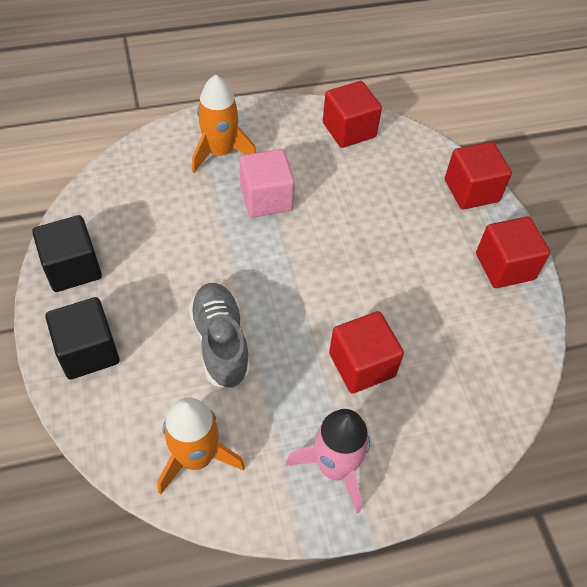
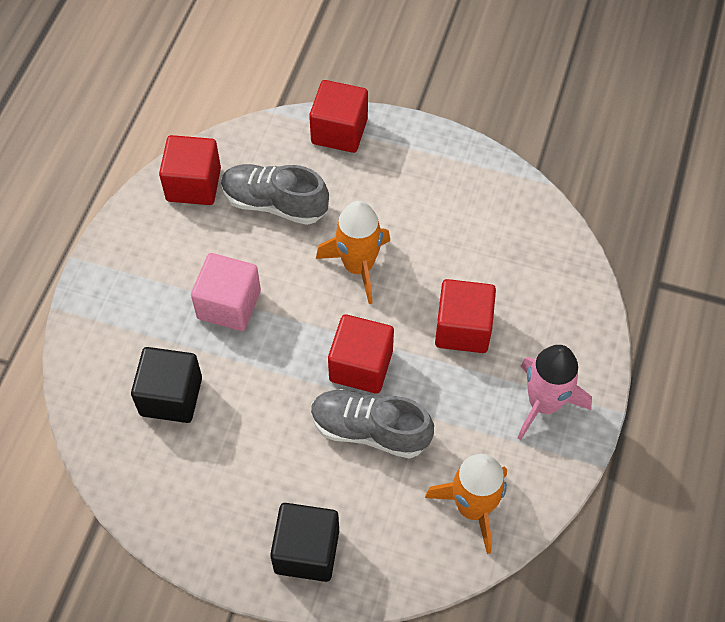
camera: 55 degrees left, 5 degrees up
black cube [32,215,102,292] -> black cube moved to [131,347,202,423]
orange rocket [192,75,256,173] -> orange rocket moved to [316,201,390,304]
red cube [476,216,550,288] -> red cube moved to [328,314,394,394]
none -> grey shoe [221,164,329,225]

